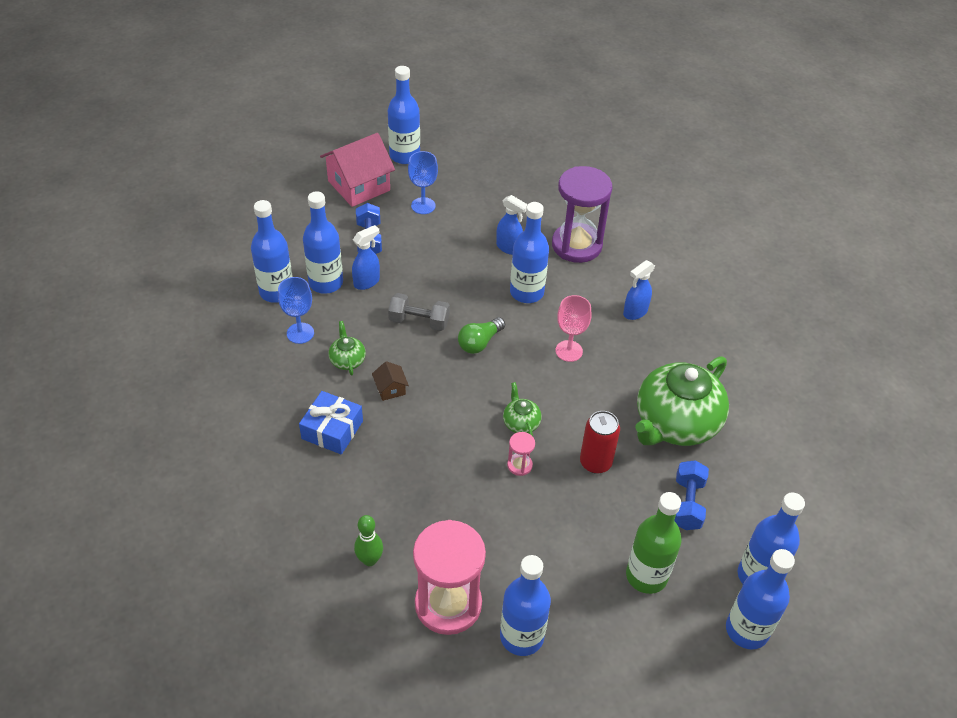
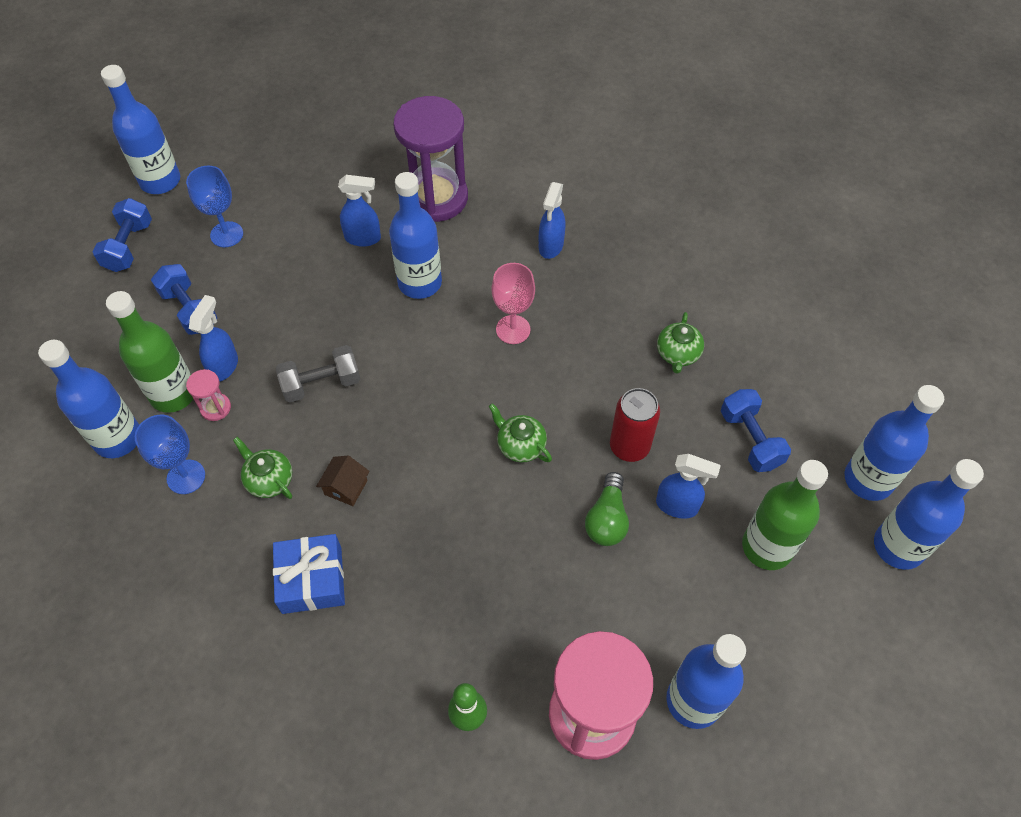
camera: 30 degrees left, 10 degrees up
blue bottle [303,191,343,294] -> green bottle [106,291,193,413]
pink house [320,133,395,207] -> blue dumbbell [92,198,152,272]
brown house [372,361,409,401] -> brown house turned 75 degrees clockwise [316,456,370,506]
green light bulb [458,317,505,354] -> green light bulb moved to [585,472,629,546]
pink hourglass [507,432,535,476] -> pink hourglass moved to [186,369,231,421]
green teapot [635,356,729,446] -> green teapot [657,312,704,374], size x0.43
none -> blue spray bottle [656,454,721,519]

